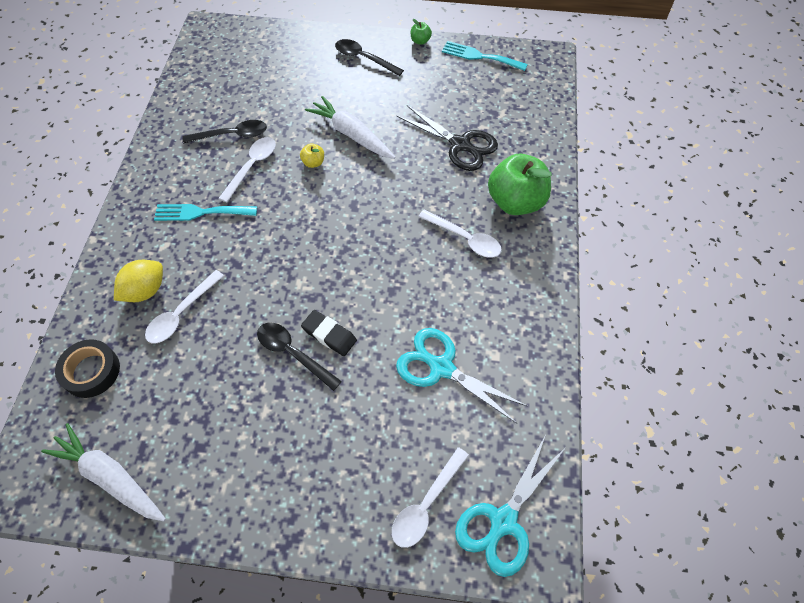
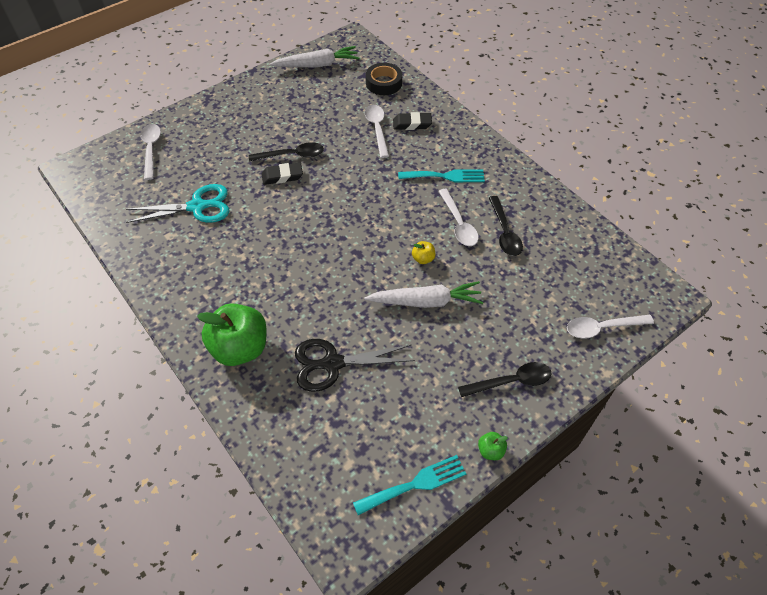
camera: 135 degrees right, 5 degrees down
yellow lemon [114,260,163,302] -> black eraser [393,112,432,130]
turquoise fork [154,204,257,221] -> turquoise fork turned 45 degrees clockwise [398,169,485,182]
black spoon [183,120,267,144] -> black spoon turned 45 degrees counterclockwise [489,196,523,256]
white spoon [418,209,502,258] -> white spoon moved to [567,315,654,339]
turquoise scissors [455,436,565,577] -> none

